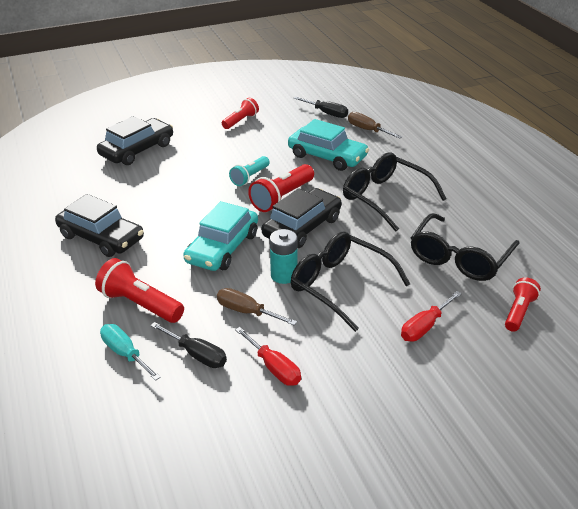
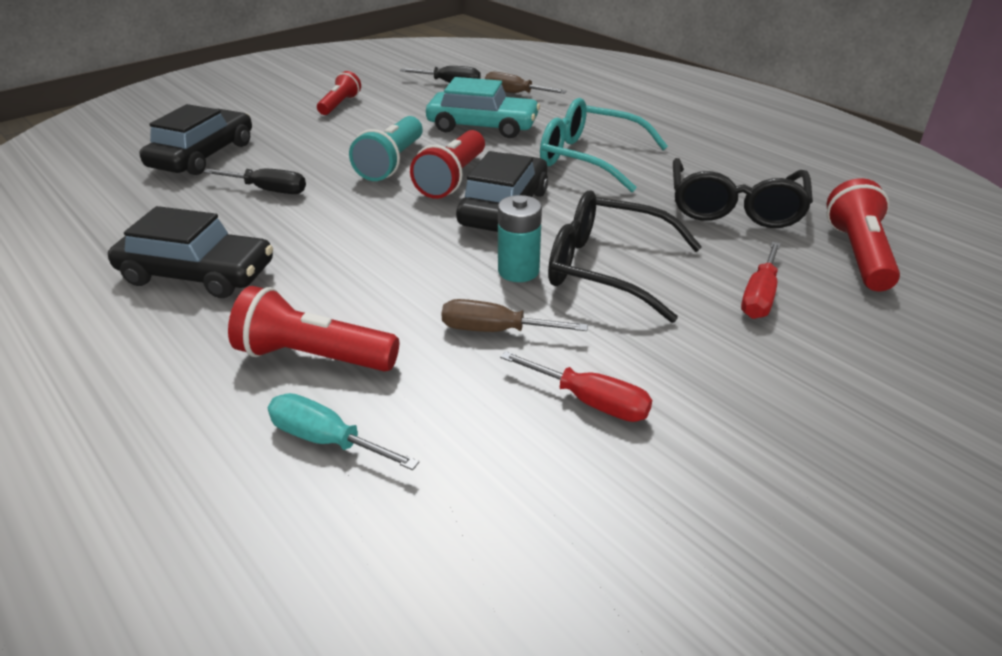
camera: 20 degrees left, 0 degrees up
black screwdriver [150,322,227,368] -> black screwdriver moved to [204,168,306,194]
turquoise car [183,201,258,271] -> none
turquoise flashlight [229,156,270,186] -> turquoise flashlight [349,116,423,181], size x1.54
black glasses [343,152,447,232] -> turquoise glasses [540,98,668,192]
red flashlight [505,277,541,332] -> red flashlight [827,178,900,291], size x1.54

